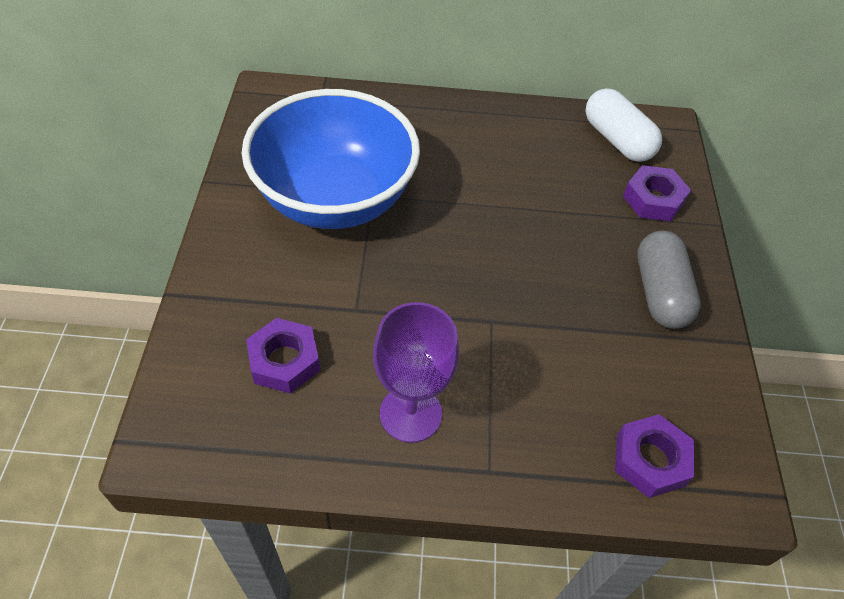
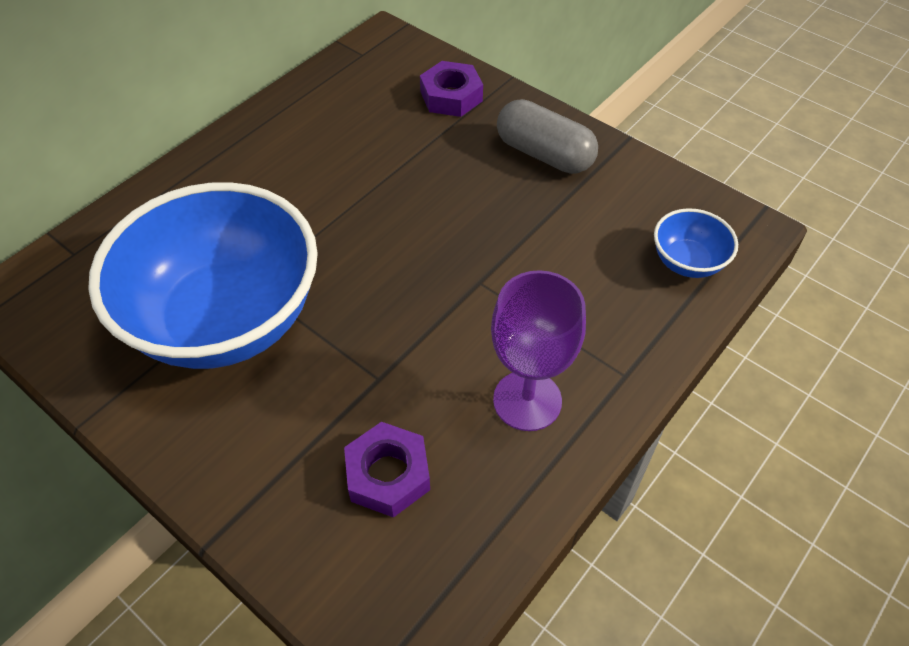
camera: 50 degrees left, 0 degrees up
white capsule [585,88,662,162] -> none
purple nut [615,414,694,498] -> blue bowl [654,208,738,278]

